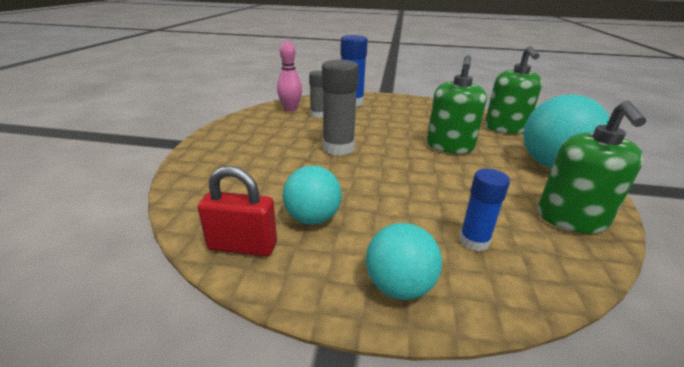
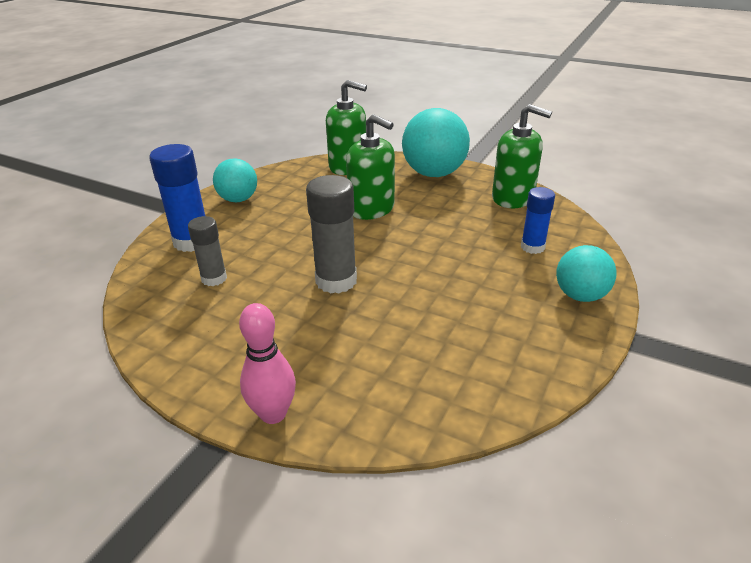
camera: 70 degrees left, 5 degrees up
red padlock [198,166,277,256] -> none
pink bowling pin [277,41,302,111] -> pink bowling pin moved to [239,303,296,424]
turquoise ball [283,166,342,225] -> turquoise ball moved to [213,158,257,202]

